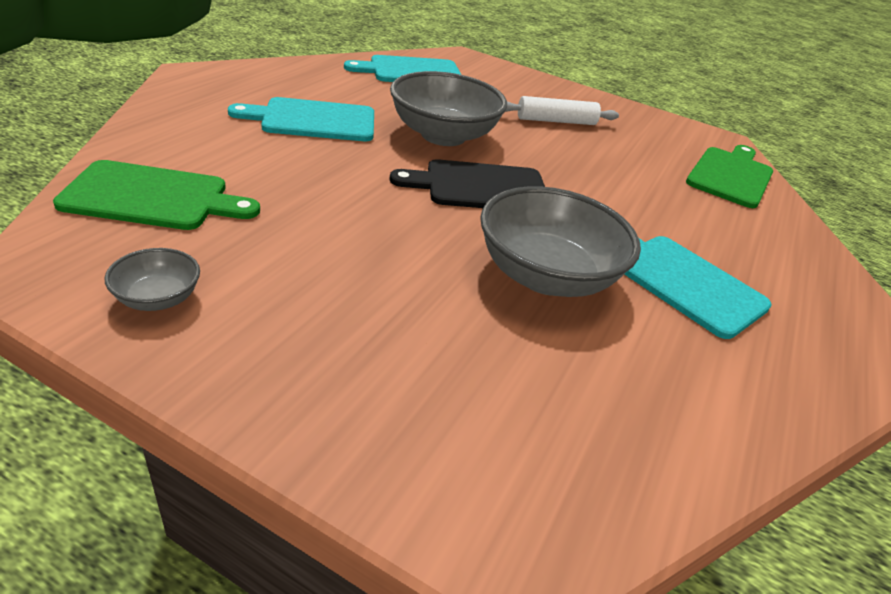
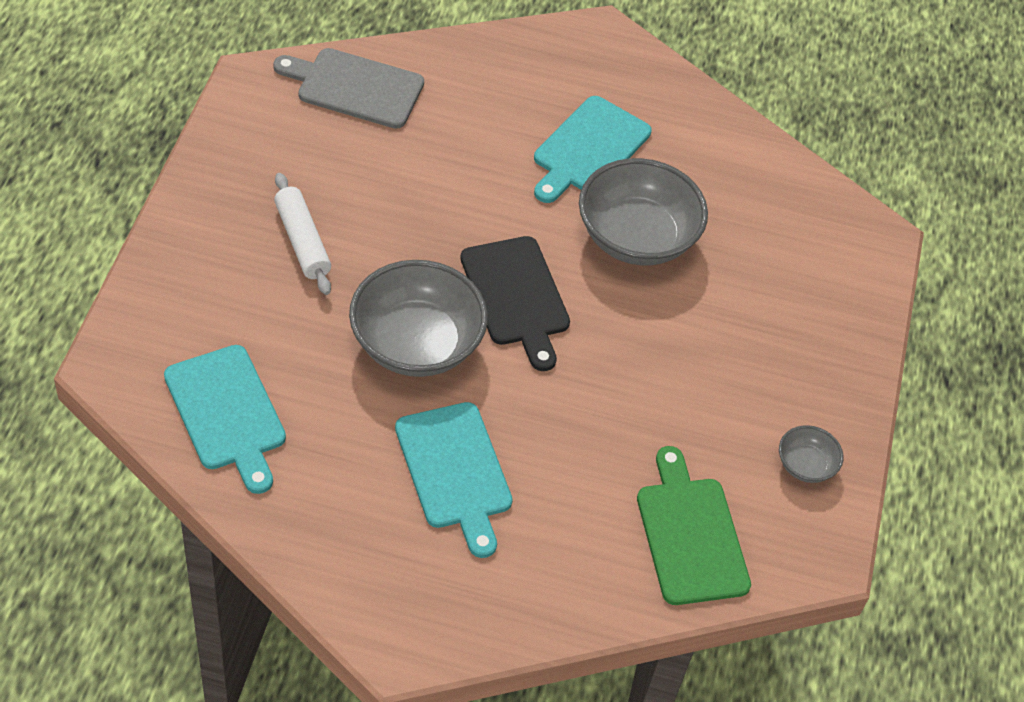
camera: 105 degrees left, 15 degrees up
green cutting board [686,145,773,208] -> grey cutting board [273,48,424,129]

